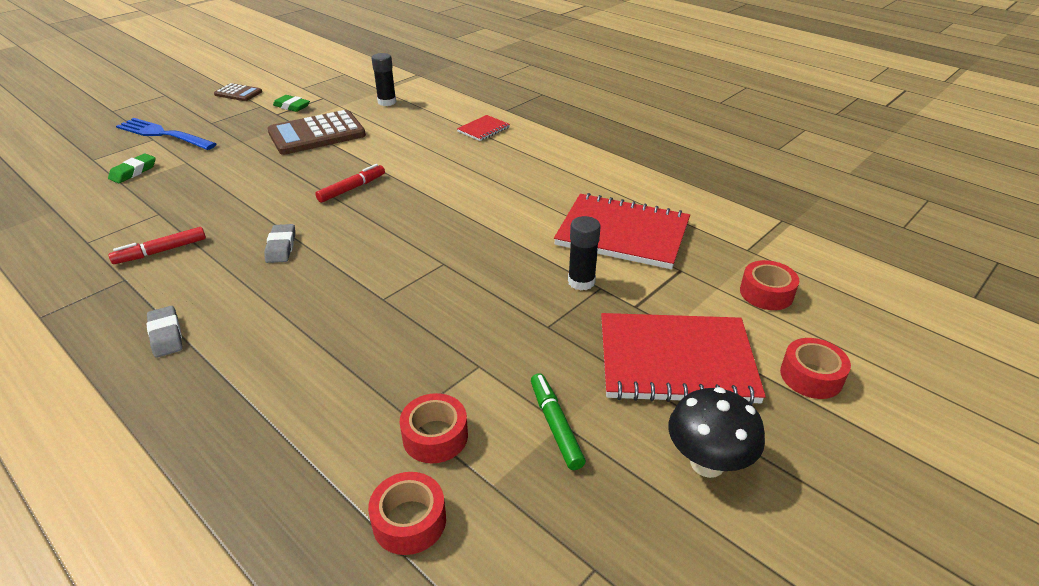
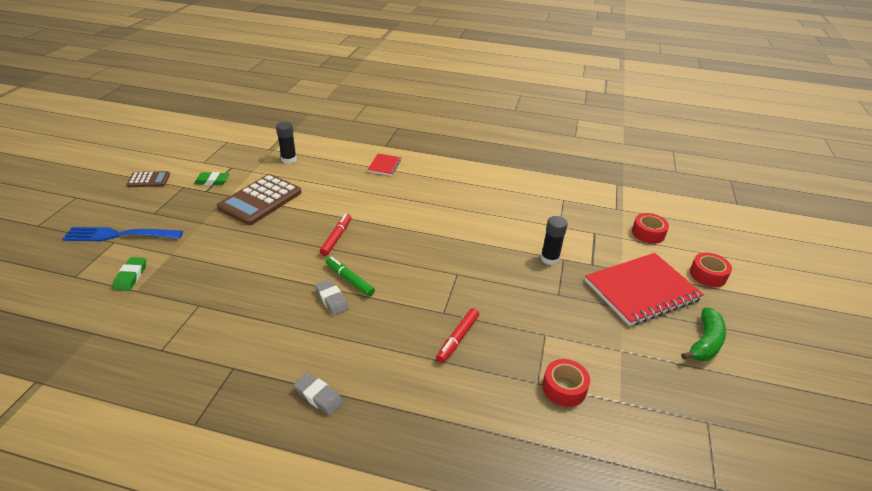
camera: 30 degrees left, 0 degrees up
red marker [108,227,206,264] -> red marker moved to [436,308,479,363]
red tape [368,472,446,555] -> none
green marker [531,373,586,470] -> green marker moved to [326,257,375,297]
red notebook [554,193,690,269] -> none
black mushroom [668,387,765,478] -> green banana [681,307,726,361]

